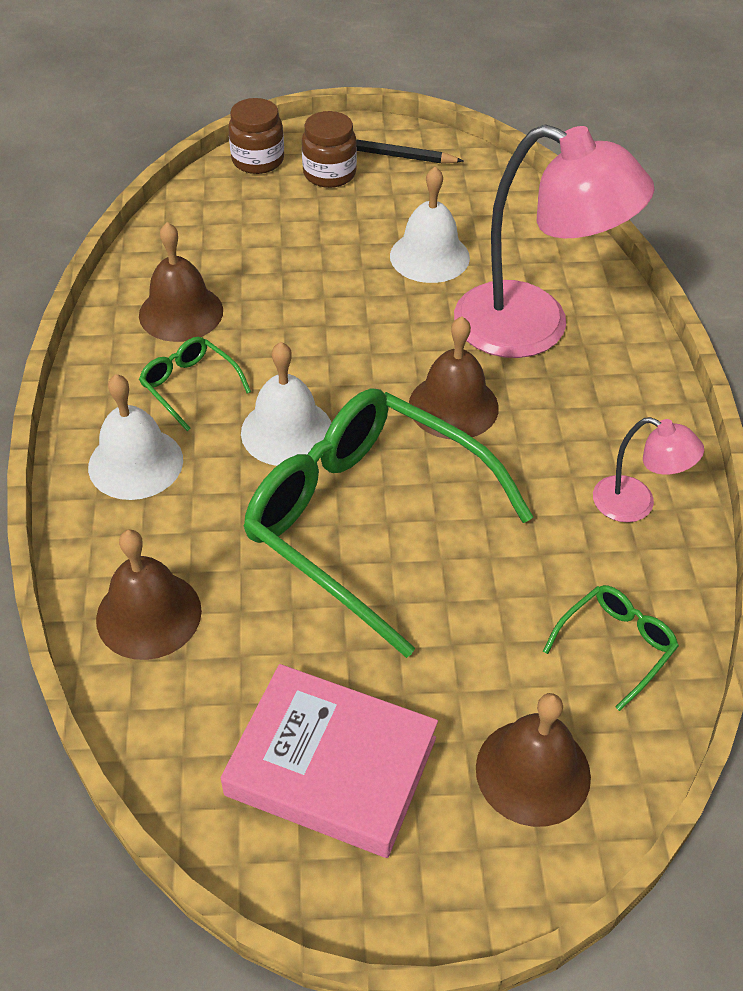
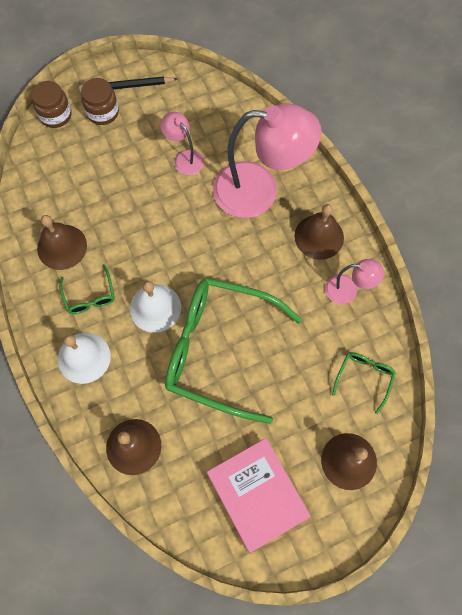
camera: 20 degrees left, 20 degrees up
green glasses [139,337,251,431] -> green glasses turned 135 degrees counterclockwise [59,264,115,314]
pink book [221,664,438,858] -> pink book turned 60 degrees clockwise [207,438,311,553]
white bell [390,166,470,283] -> pink lamp [161,112,204,175]
brown bell [409,317,499,439] -> brown bell moved to [294,204,344,260]

